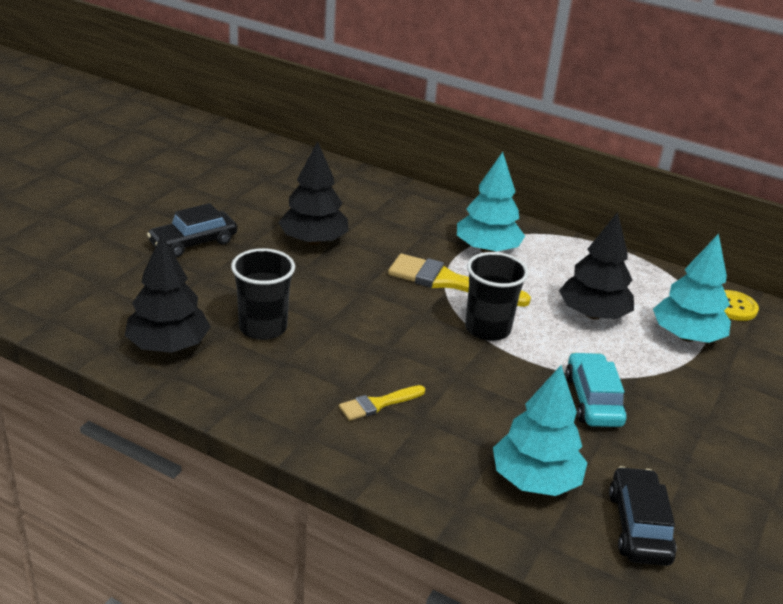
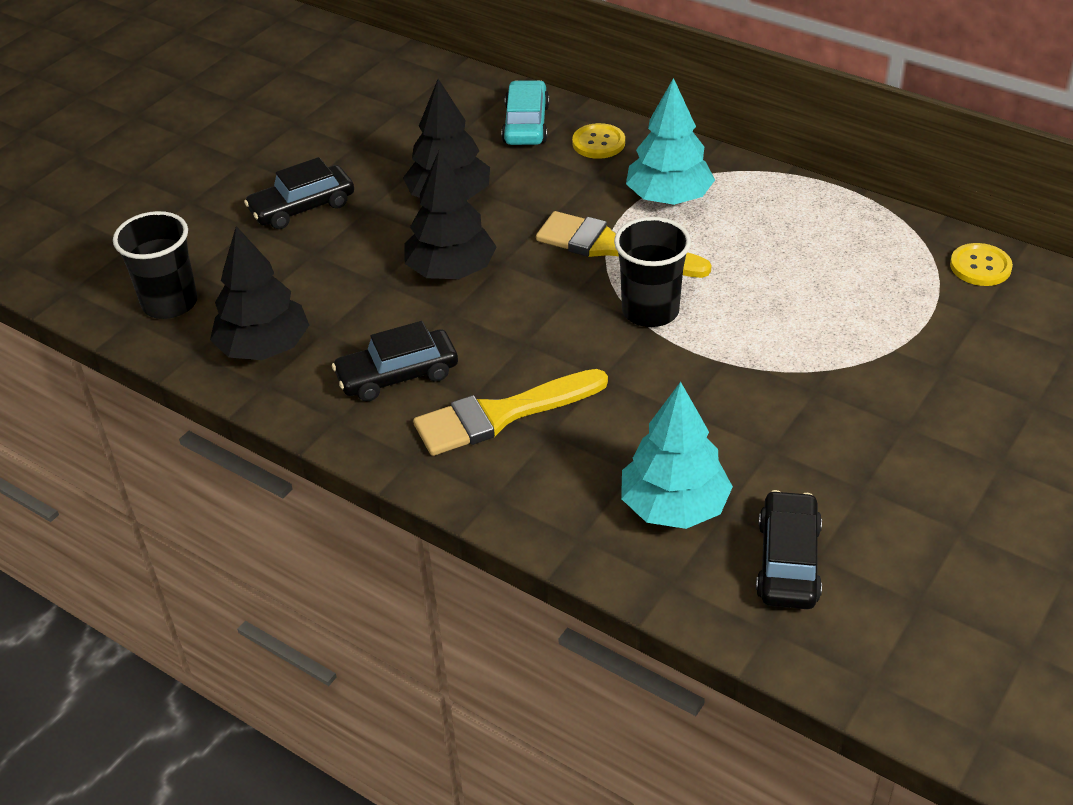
camera: 10 degrees right, 10 degrees up
black cup [231,248,295,340] -> black cup moved to [113,211,198,319]
yellow brush [339,385,425,421] -> yellow brush [413,369,608,456], size x1.84
black tree [559,212,634,319] -> black tree moved to [404,150,497,279]
turquoise car [565,352,627,427] -> turquoise car moved to [501,80,549,145]
turquoise tree [653,234,731,343] -> none
none -> black car [332,321,458,401]
none -> yellow button [572,123,625,159]

